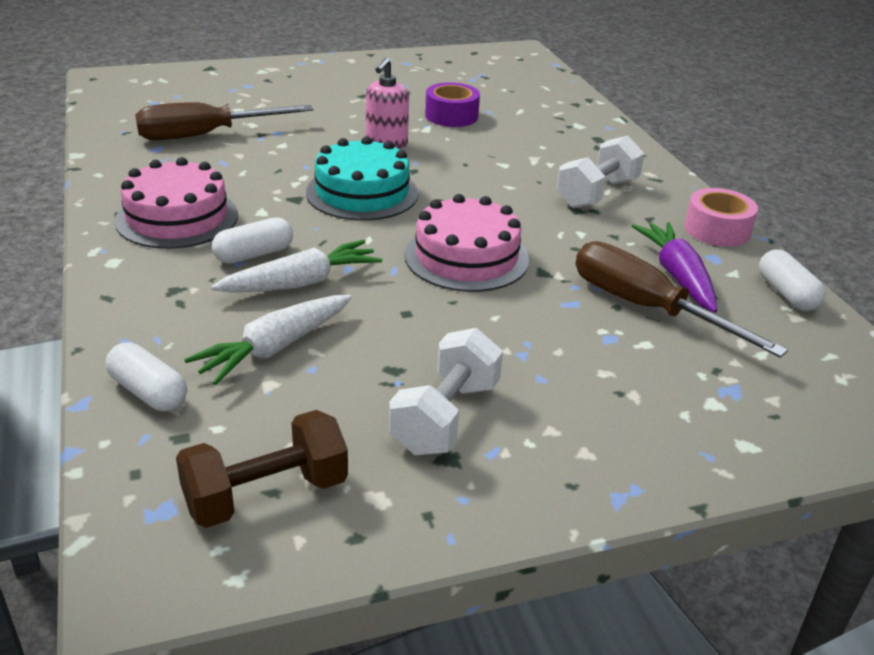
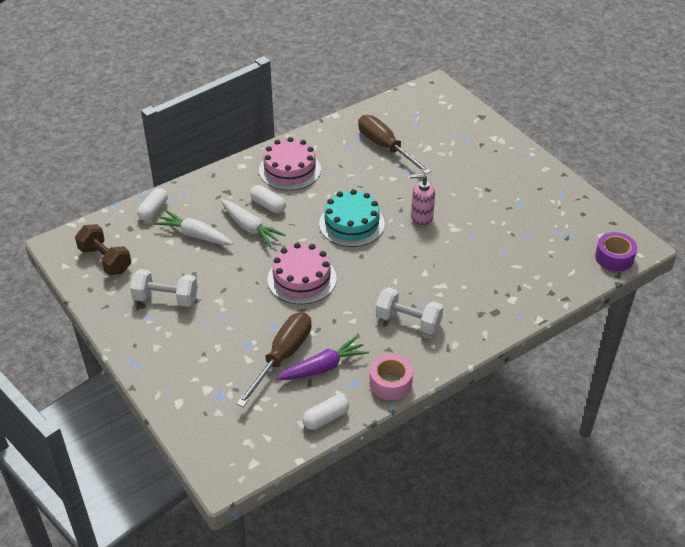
camera: 75 degrees right, 10 degrees up
purple tape [425,82,480,127] -> purple tape moved to [595,232,637,272]

